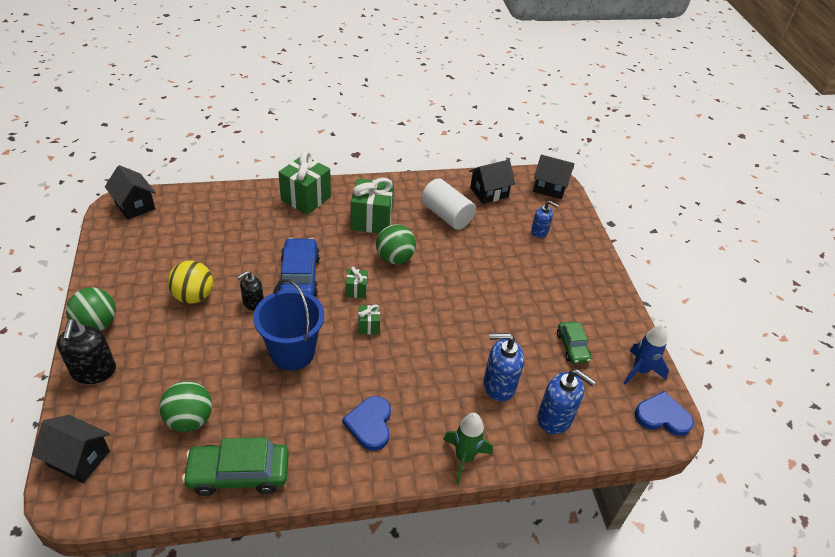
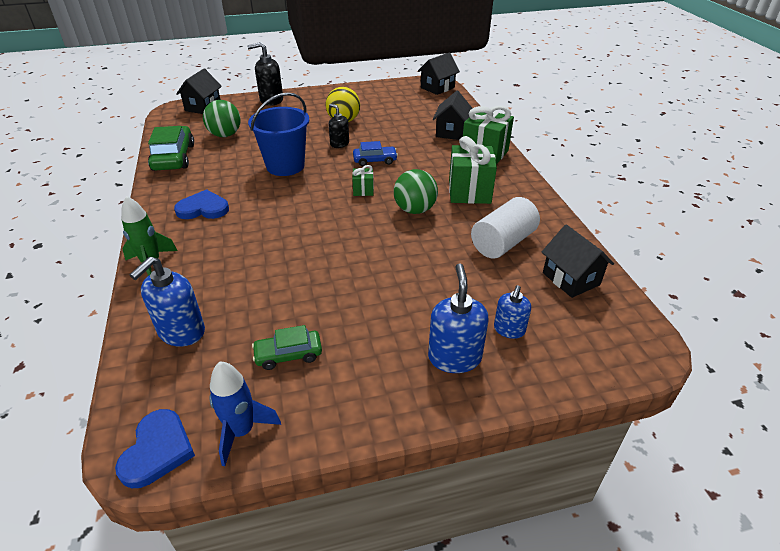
camera: 90 degrees right, 5 degrees down
green ball [66,288,116,331] -> none
blue car [277,238,320,297] -> blue car [353,141,398,166], size x0.60
green gift [358,305,380,335] -> none
blue soap dispenser [483,333,524,401] -> blue soap dispenser moved to [428,263,489,373]
black house [533,155,574,199] -> black house moved to [433,91,473,140]

